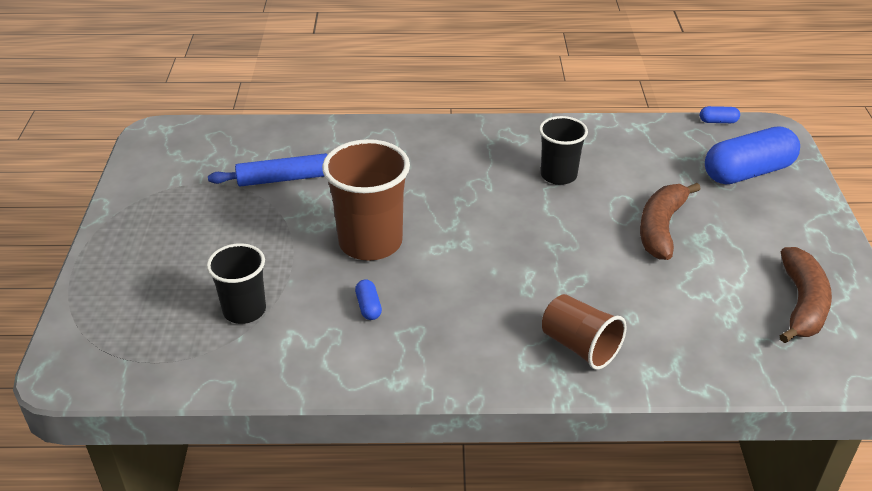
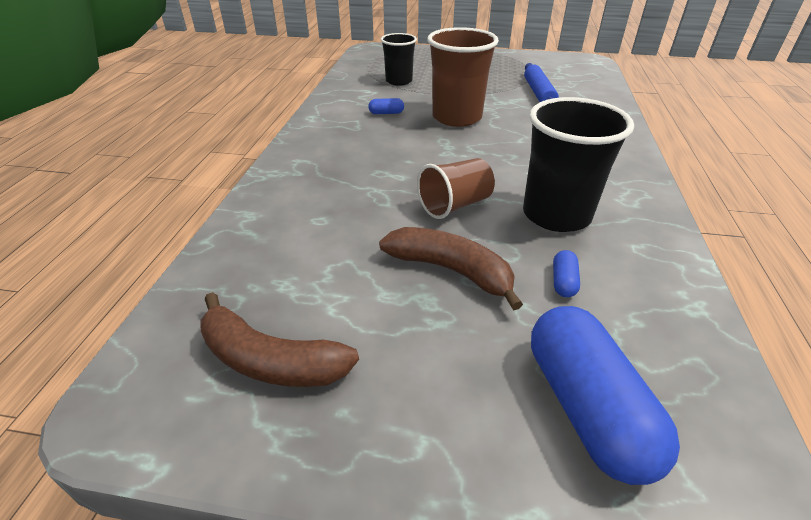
camera: 100 degrees right, 0 degrees up
black cup [539,116,588,185] -> black cup [523,97,634,232], size x1.61
brown cup [542,294,627,370] -> brown cup moved to [417,158,495,219]
blue capsule [700,106,740,123] -> blue capsule moved to [553,250,580,297]

